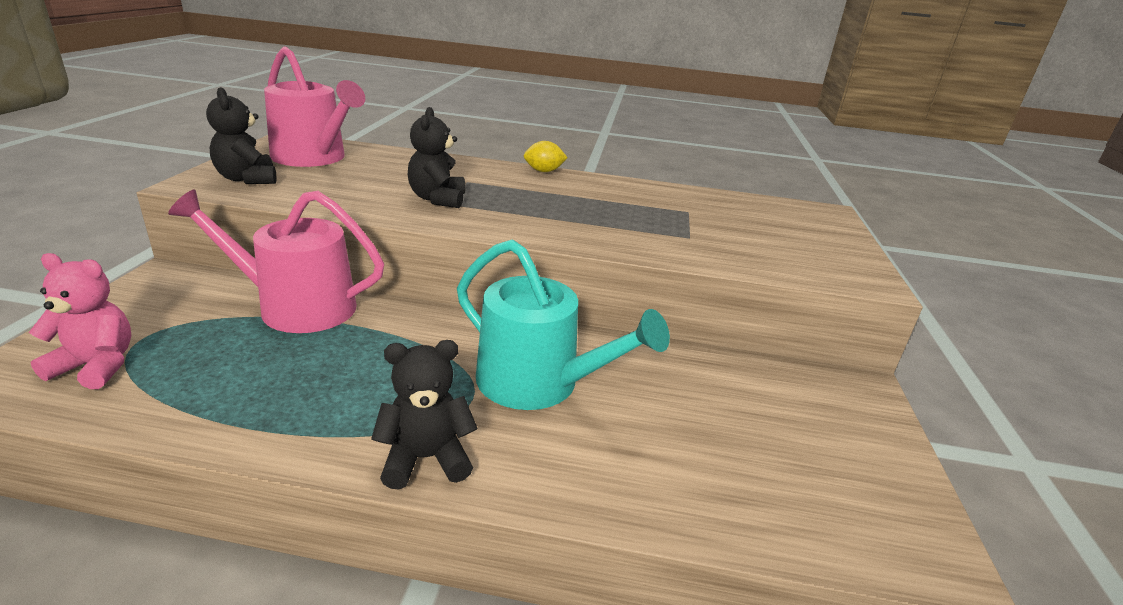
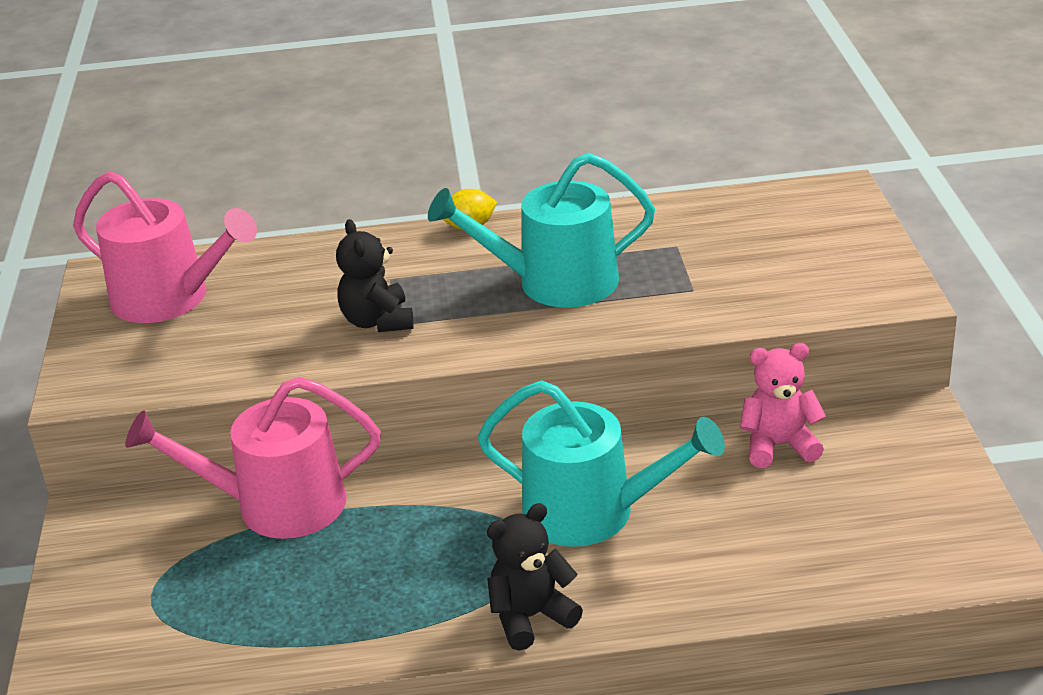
camera: 10 degrees left, 5 degrees up
pink teddy bear [29,253,132,389] -> pink teddy bear moved to [740,343,826,468]
black teddy bear [206,87,277,184] -> none
none -> turquoise watering can [428,153,655,308]

